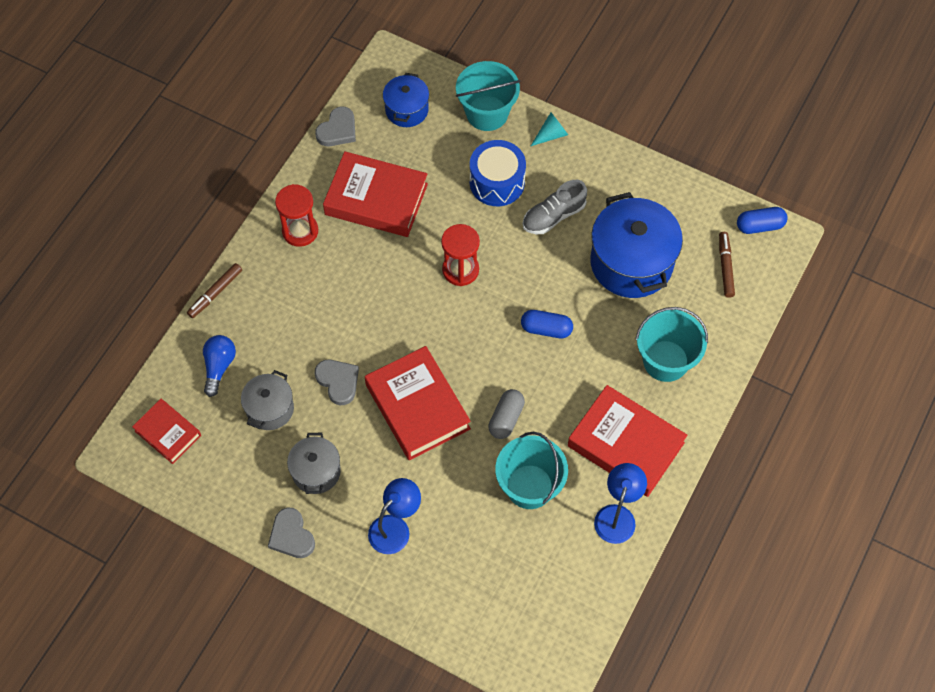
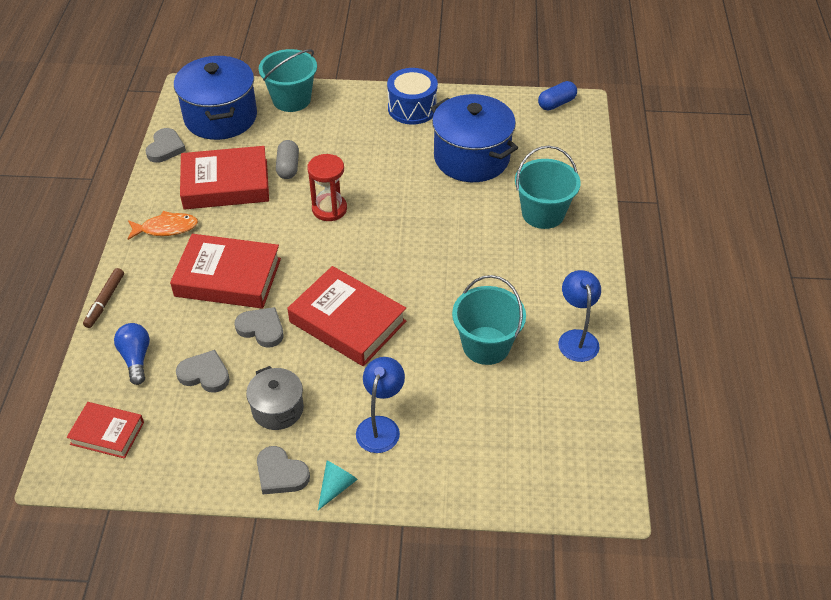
camera: 25 degrees left, 15 degrees down
grey pot [241,370,294,430] -> grey heart [176,350,230,393]
red hourglass [275,184,318,247] -> orange fish [128,211,198,240]
blue pot [383,73,429,127] -> blue pot [174,56,257,140], size x1.83
blue drum [470,140,526,206] -> blue drum moved to [387,68,438,125]
grey capsule [488,389,525,439] -> grey capsule moved to [276,140,299,179]
blue capsule [521,310,573,338] -> none
grey shoe [523,180,587,234] -> none
turquoise cone [531,113,568,146] -> turquoise cone moved to [318,461,358,510]
red book [568,385,687,497] -> red book moved to [170,234,281,309]
brown marker [719,232,735,298] -> none

